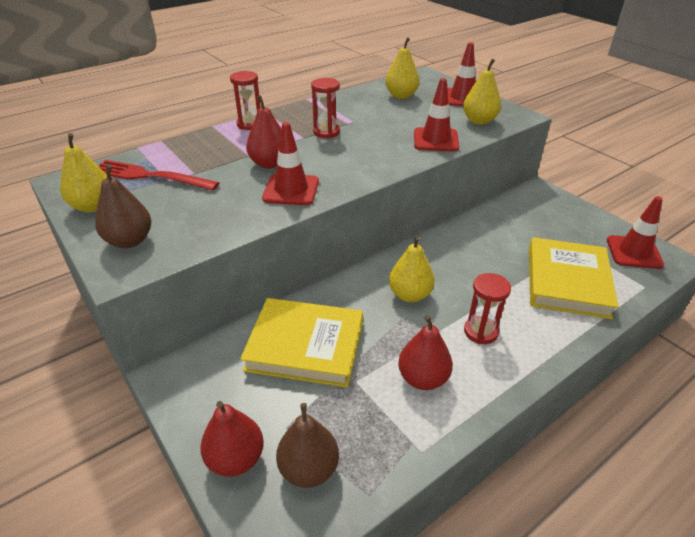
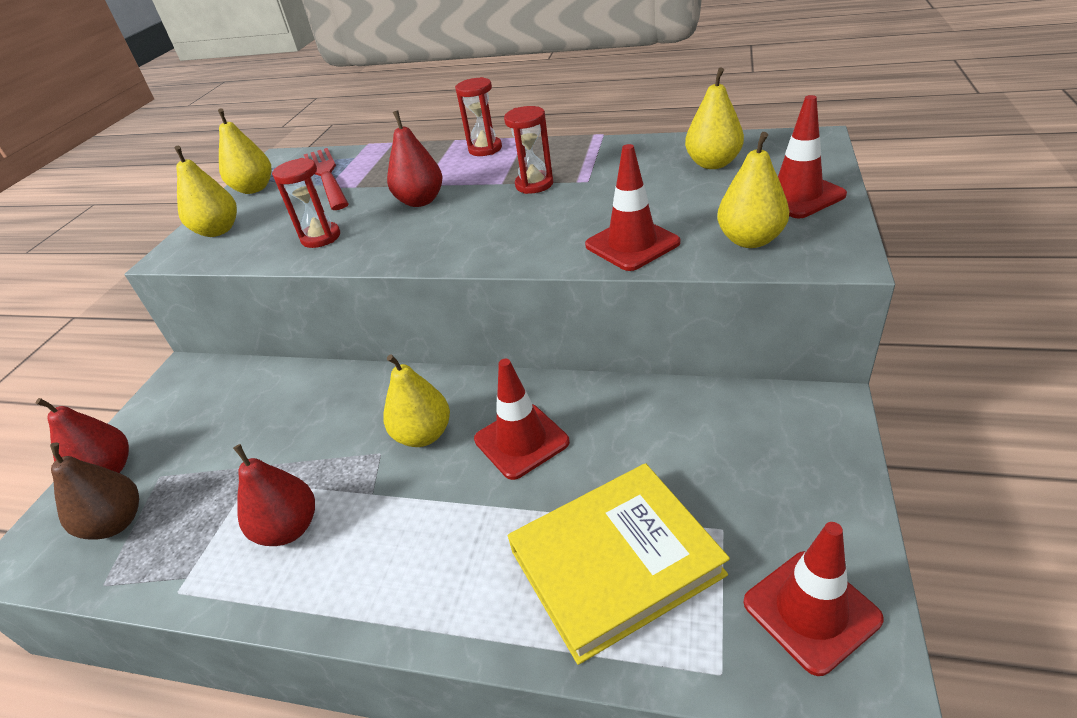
camera: 55 degrees right, 0 degrees up
brown pear [95,164,151,248] -> yellow pear [175,146,237,237]
yellow book [240,298,363,387] -> none
red traffic cone [262,122,319,205] -> red traffic cone moved to [474,359,570,480]
red hourglass [464,273,511,344] -> red hourglass moved to [272,158,340,248]

